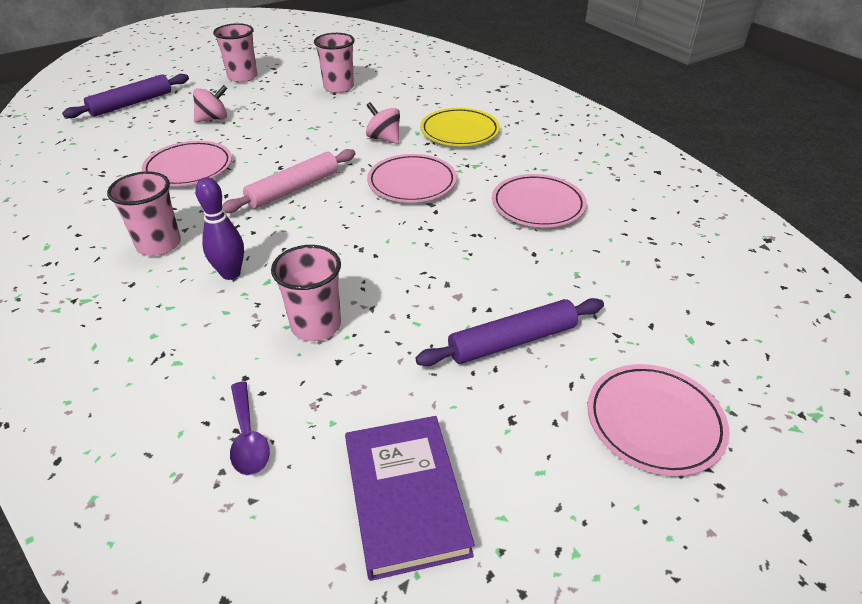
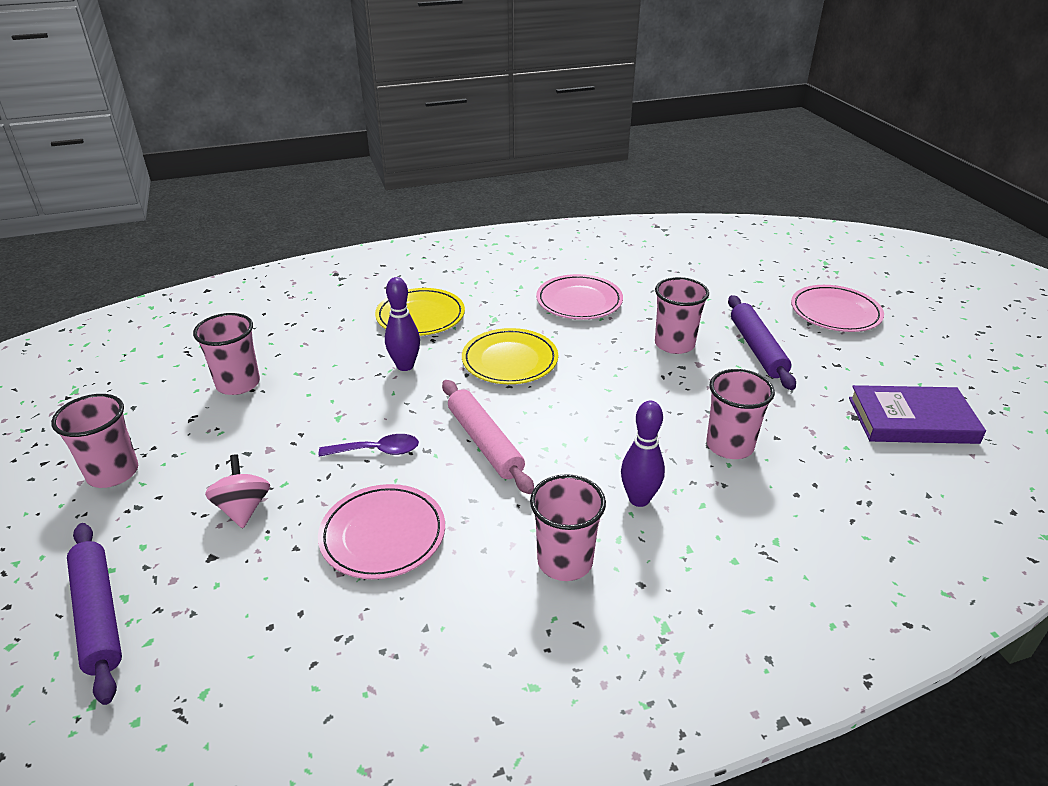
camera: 75 degrees left, 5 degrees down
purple spoon [230,381,270,475] -> purple spoon moved to [319,434,419,457]
pink spinning top [366,102,400,144] -> purple bowling pin [385,277,420,371]
pink plate [367,154,457,202] -> yellow plate [462,328,558,384]
none -> pink cup [655,277,709,354]

